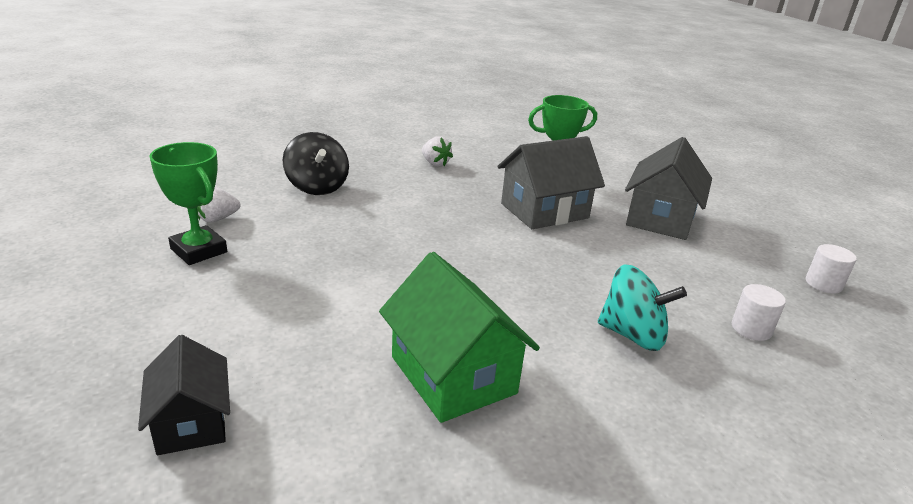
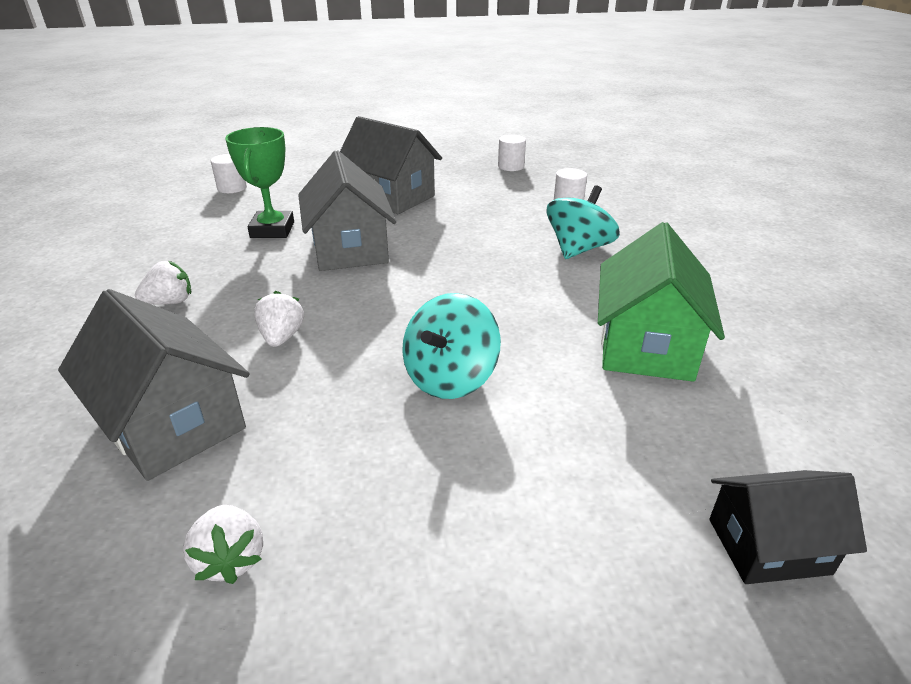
camera: 75 degrees left, 5 degrees up
green trophy [150,142,227,265] -> none
black spinning top [283,132,349,195] -> grey house [58,289,250,481]
green house [379,252,540,423] -> green house turned 60 degrees counterclockwise [598,222,725,382]
none -> white cylinder [211,154,247,193]
none -> white strawberry [254,291,304,347]
none -> turquoise spinning top [402,293,501,399]

